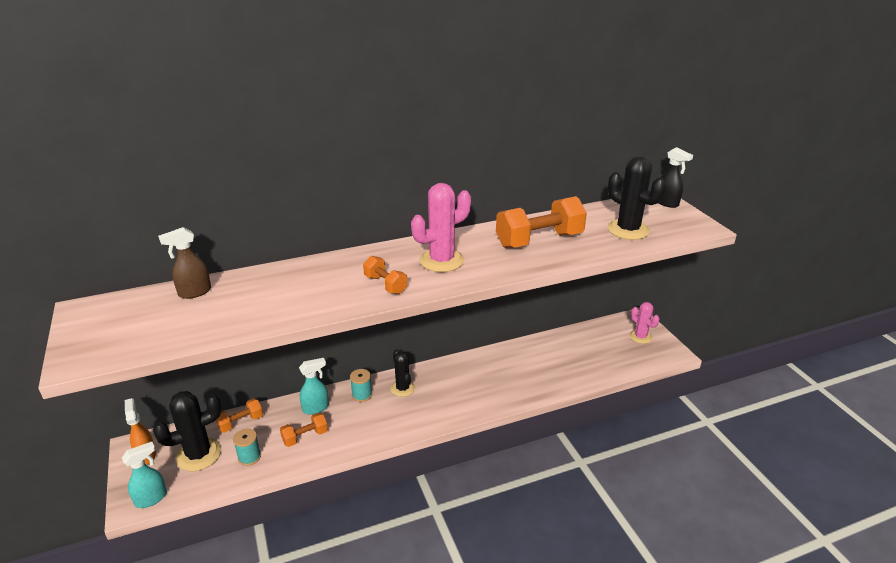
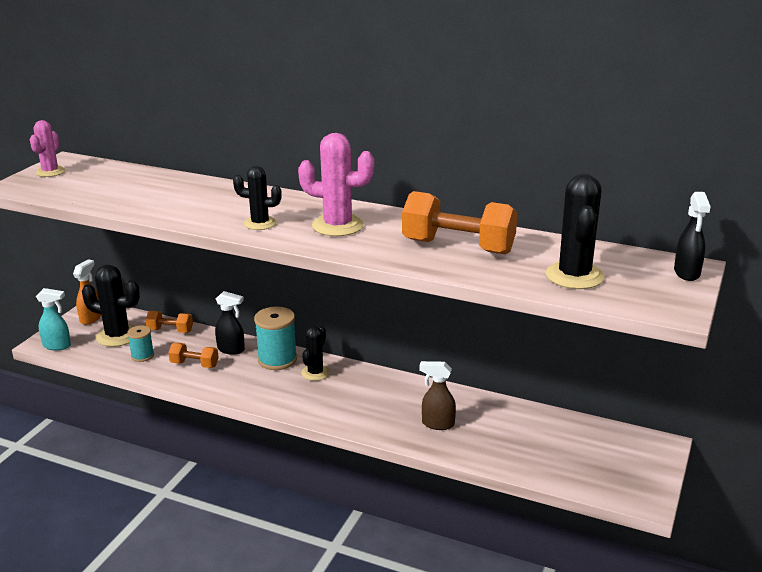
camera: 45 degrees right, 5 degrees down
brown spray bottle [158,227,211,299] -> brown spray bottle moved to [419,361,456,430]
turquoise spray bottle [299,358,329,415] -> black spray bottle [215,291,245,355]
turquoise spool [350,369,372,402] -> turquoise spool [254,307,297,370], size x1.73
orange dumbbell [363,256,407,294] -> black cactus [233,166,282,230]
pink cactus [629,302,660,344] -> pink cactus moved to [30,120,65,177]

